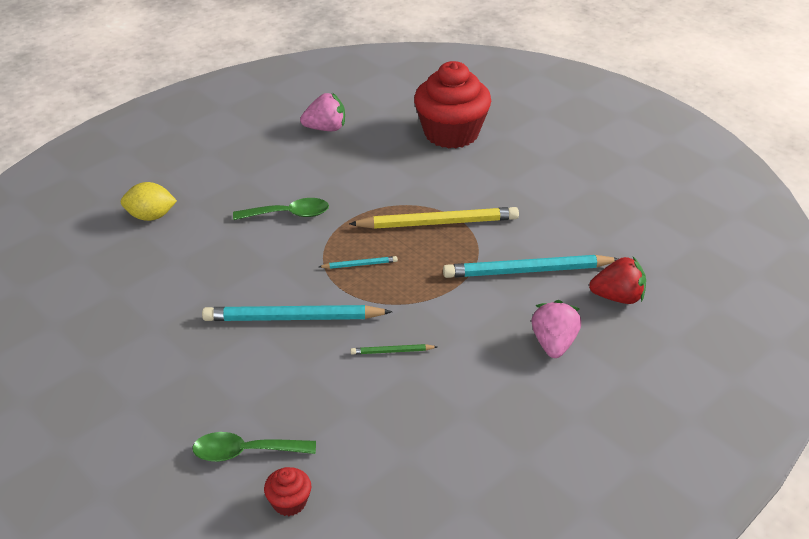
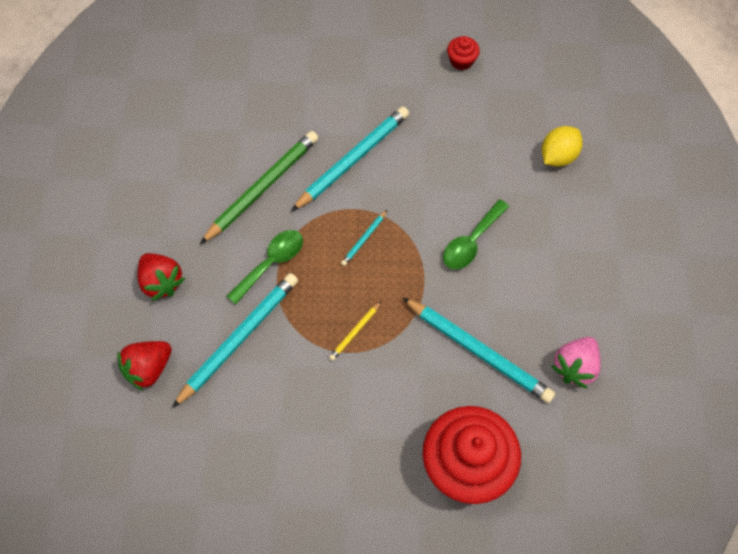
camera: 135 degrees right, 25 degrees up
green spoon [192,432,316,462] -> green spoon moved to [227,230,303,304]
red cupcake [264,467,312,516] -> red cupcake moved to [447,36,480,70]
yellow pencil [349,207,519,229] -> yellow pencil [329,302,381,361], size x0.45
green pencil [351,344,437,354] -> green pencil [200,131,318,244], size x2.23
pink strawberry [532,300,581,358] -> red strawberry [138,253,185,301]
none -> turquoise pencil [402,297,555,403]

